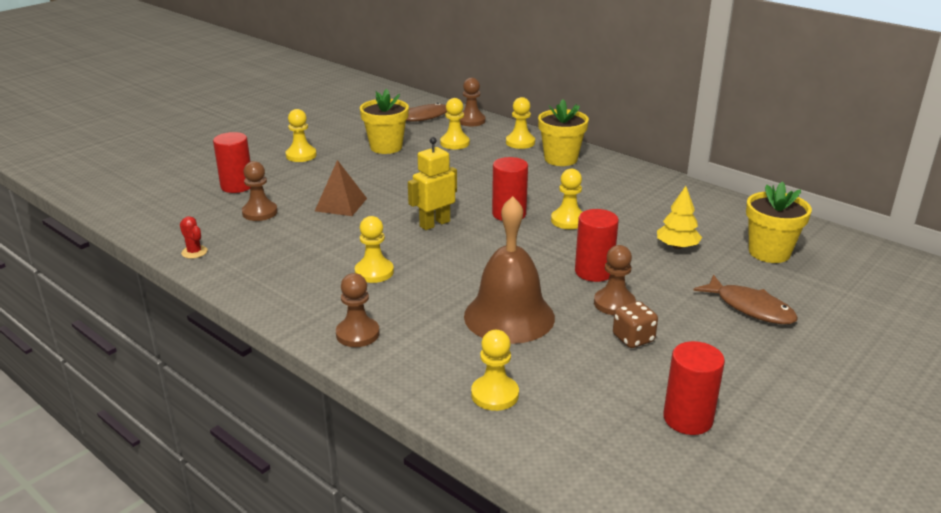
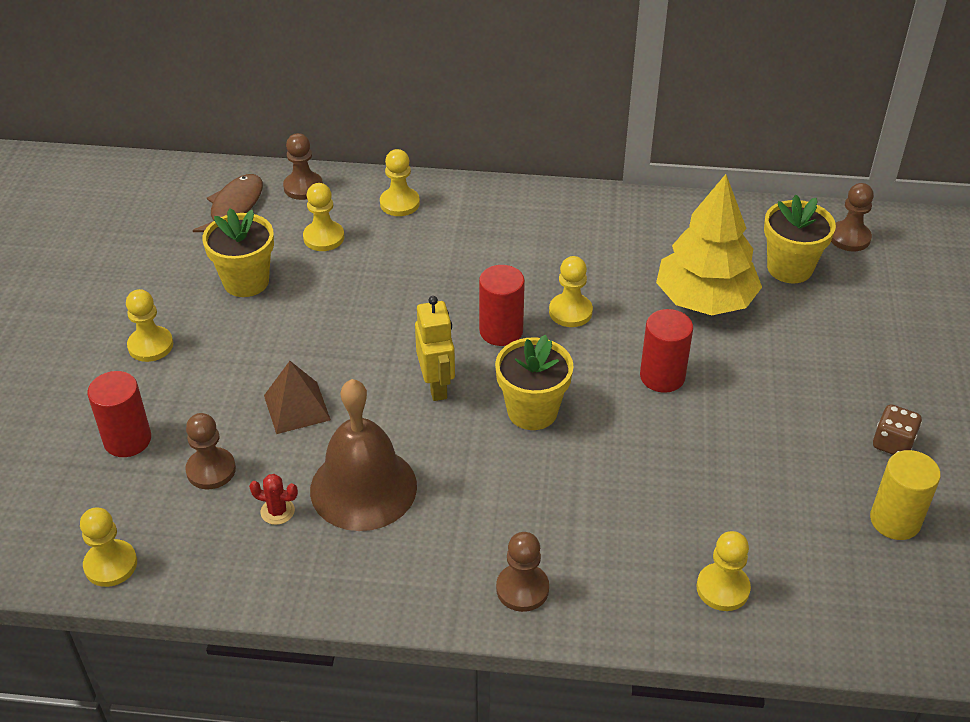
camera: 35 degrees left, 15 degrees up
red cactus [180,216,208,259] -> red cactus moved to [249,474,298,525]
yellow pawn [355,216,394,283] -> yellow pawn moved to [80,507,137,587]
yellow robot [408,137,457,230] -> yellow robot turned 150 degrees clockwise [415,296,455,401]
brown bell [464,196,555,344] -> brown bell moved to [310,379,417,531]
yellow flower pot [538,99,589,166] -> yellow flower pot moved to [495,335,574,430]
brown pawn [594,245,636,315] -> brown pawn moved to [831,183,874,251]
brown dice [613,301,658,348] -> brown dice moved to [873,404,922,455]
yellow tree [657,186,702,249] -> yellow tree [656,174,762,315], size x1.99
red cylinder [663,341,725,435] -> yellow cylinder [870,450,941,540]
brown fish [693,275,798,324] -> none

